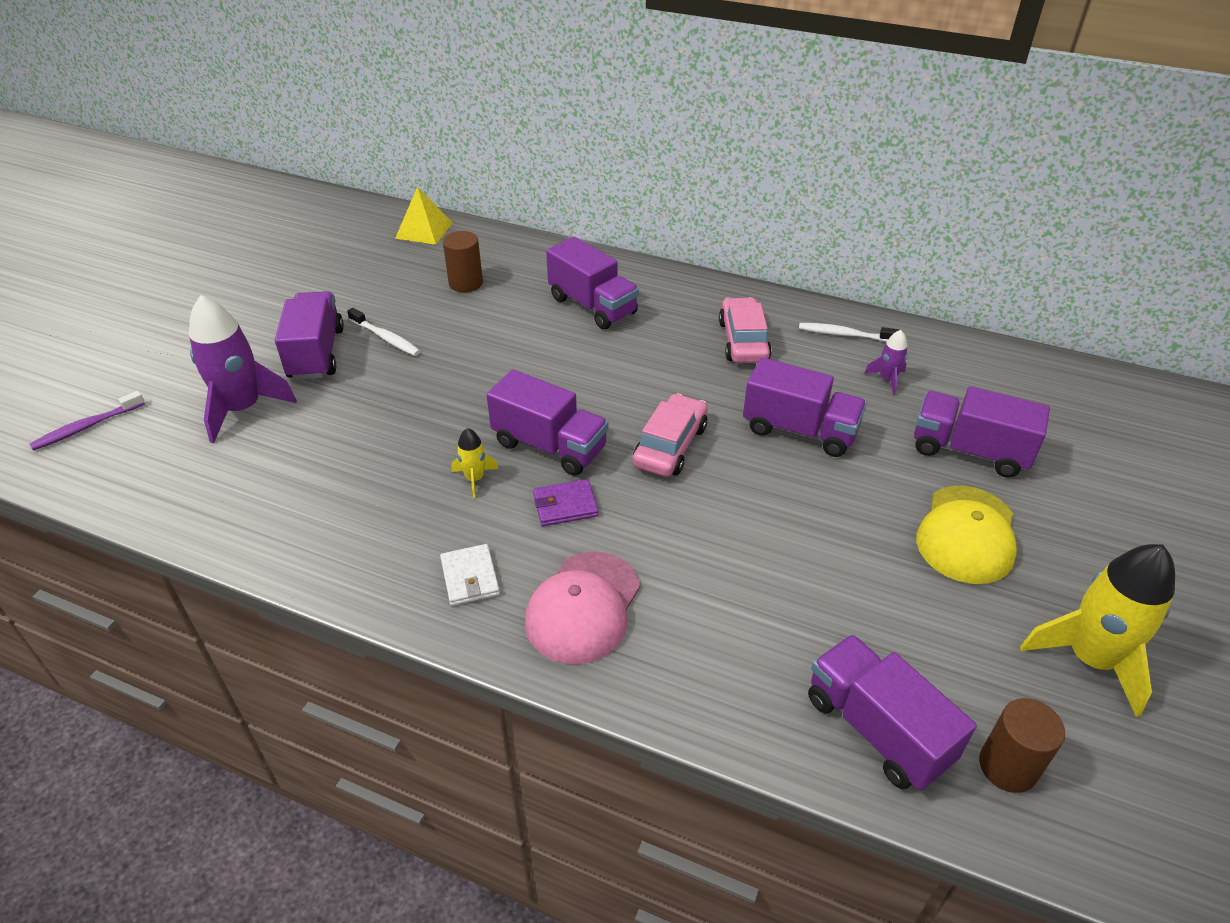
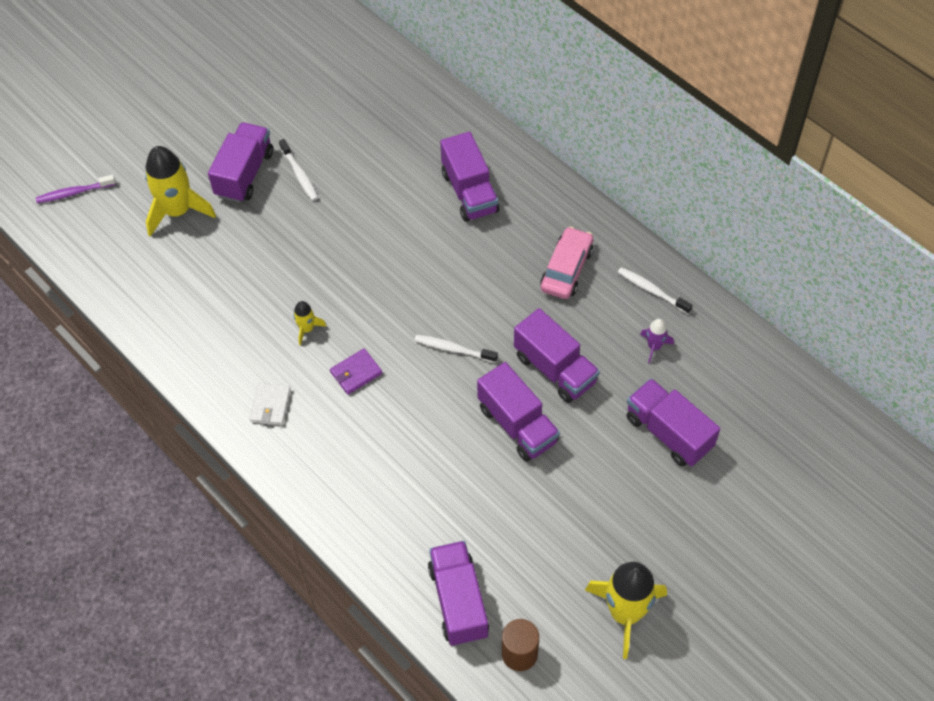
camera: 25 degrees right, 15 degrees up
purple rocket [189,295,297,443] -> yellow rocket [145,146,216,236]
yellow pyramid [395,187,453,245] -> none
brown cylinder [443,231,483,292] -> none
purple truck [487,369,609,476] -> purple truck moved to [477,362,560,462]
pink cap [525,552,640,664] -> none
purple wallet [533,479,599,526] -> purple wallet turned 45 degrees counterclockwise [330,348,382,395]
pink car [633,393,708,477] -> white toothbrush [414,335,498,363]
yellow cap [916,486,1017,584] -> none

